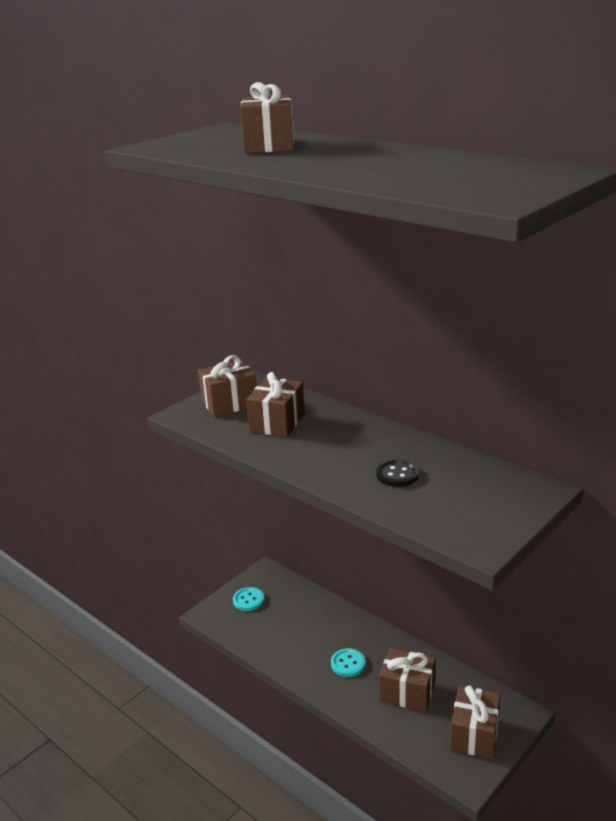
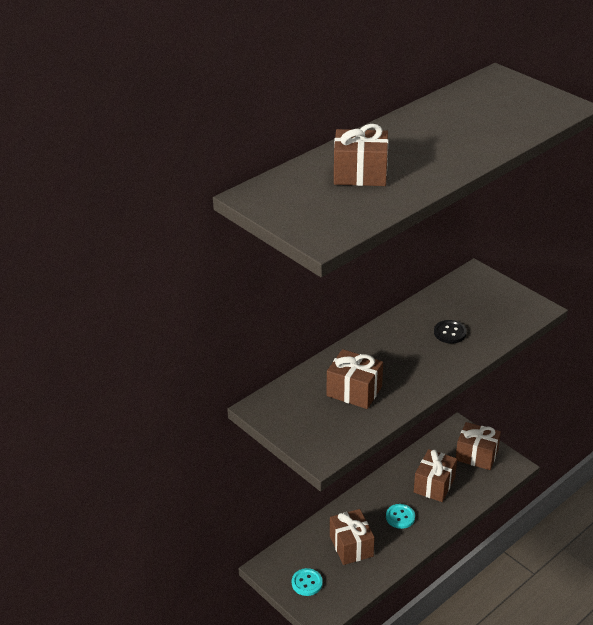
camera: 85 degrees left, 10 degrees up
brown gift [198,355,257,417] -> brown gift moved to [330,509,375,565]

